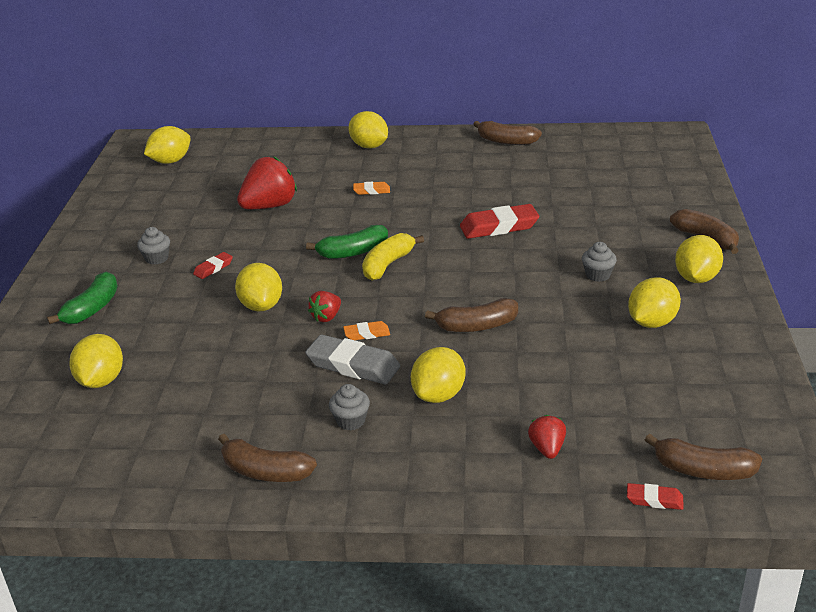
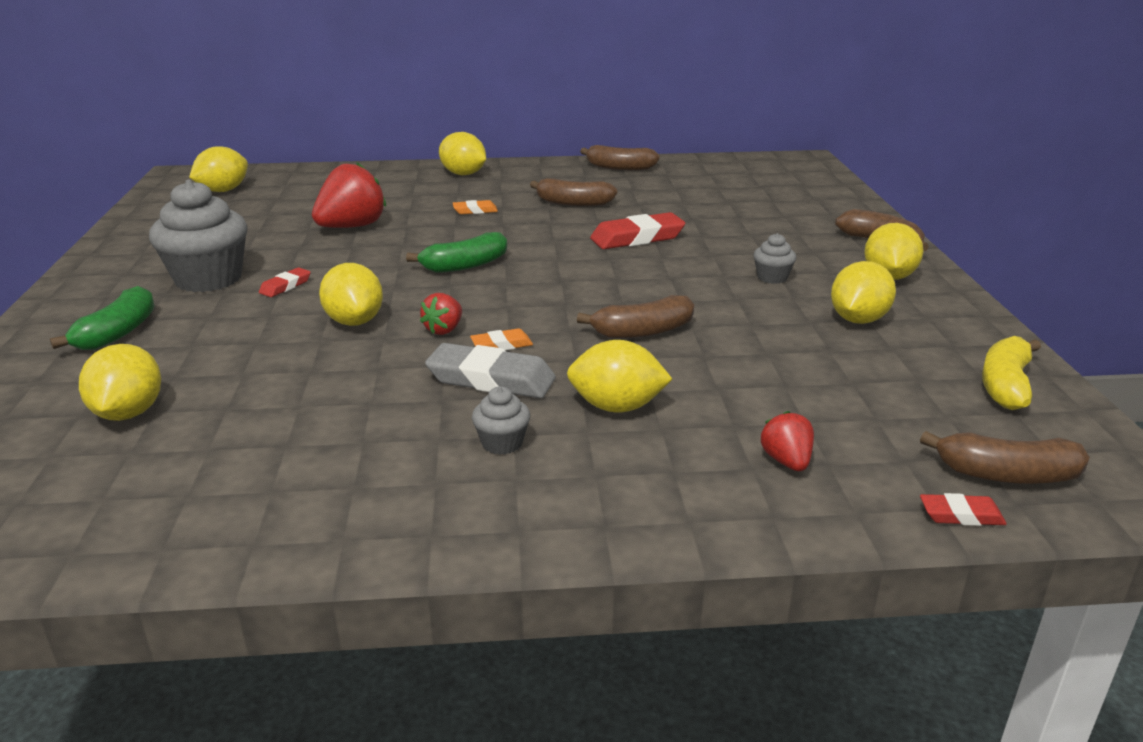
camera: 10 degrees left, 5 degrees down
grey cupcake [137,227,170,265] -> grey cupcake [149,180,247,292], size x2.16
brown banana [218,434,317,482] -> brown banana moved to [530,178,617,207]
yellow banana [362,233,424,281] -> yellow banana moved to [982,336,1041,410]
yellow lemon [411,347,465,403] -> yellow lemon turned 75 degrees clockwise [567,340,672,413]

